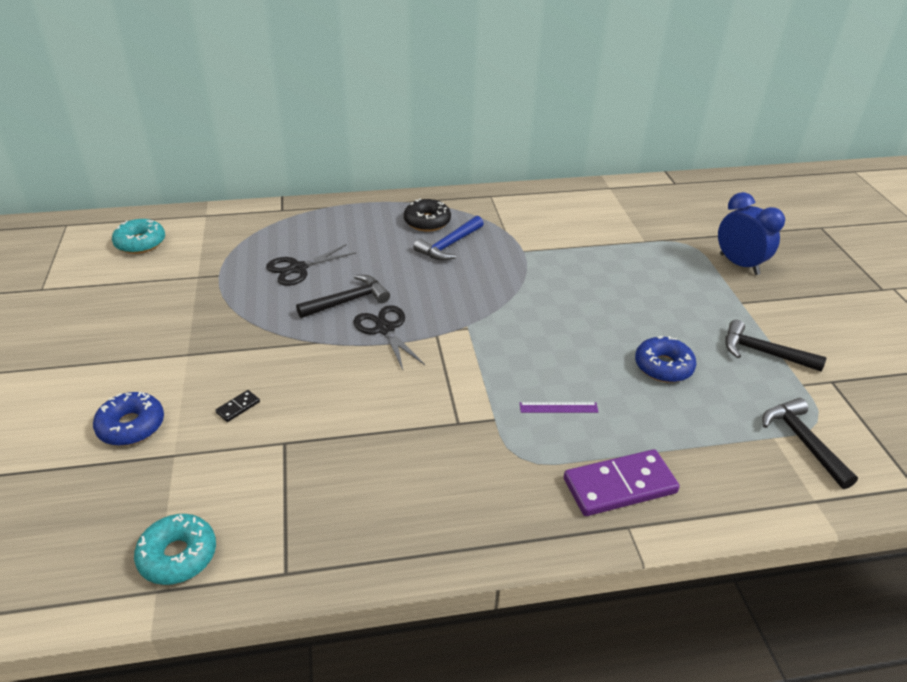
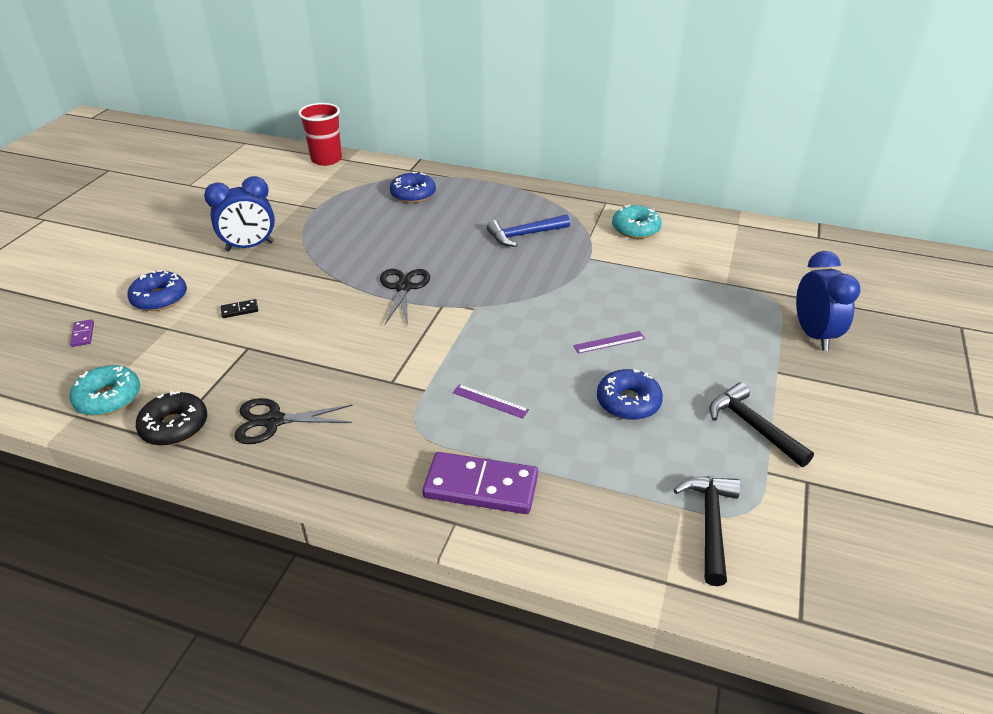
camera: 30 degrees right, 0 degrees up
turquoise donut [112,219,165,254] -> turquoise donut moved to [612,205,662,239]
black scissors [266,244,356,286] -> black scissors moved to [234,398,353,444]
black hammer [296,275,390,318] -> none
black donut [404,199,451,232] -> black donut moved to [136,391,207,446]
none -> purple domino [70,319,94,347]
none -> blue clock [204,176,275,252]
none -> red cup [298,103,342,166]
none -> blue donut [390,172,436,203]
none -> purple ruler [573,331,645,354]

